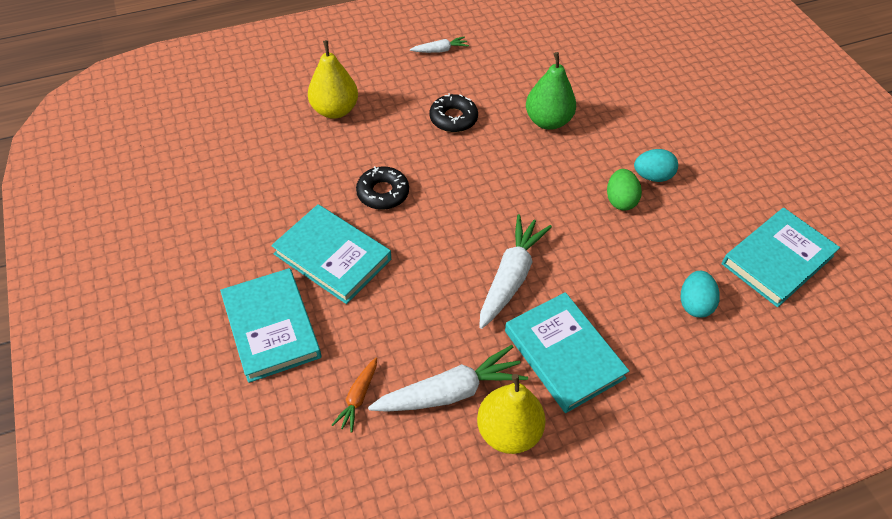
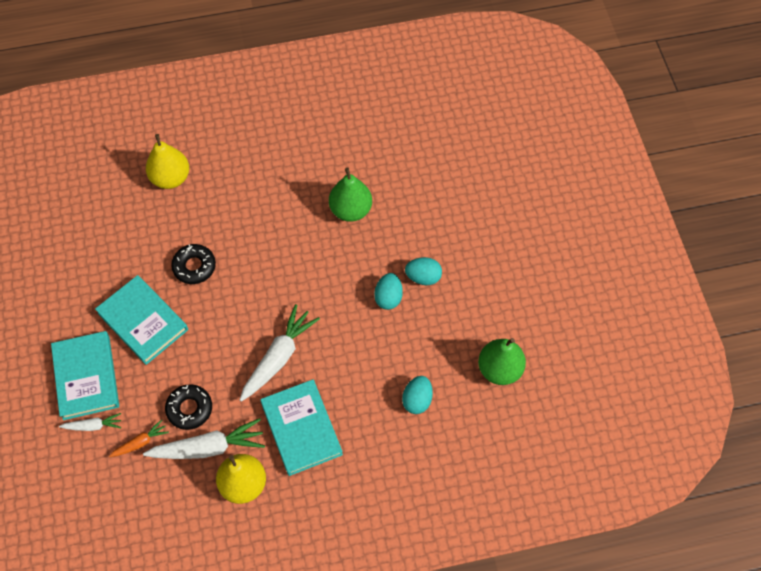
camera: 10 degrees right, 10 degrees up
orange carrot [332,358,377,433] -> orange carrot turned 150 degrees counterclockwise [109,420,169,457]
white carrot [410,36,469,53] -> white carrot moved to [59,413,121,431]
black donut [430,93,478,132] -> black donut moved to [165,384,212,430]
green egg [607,169,642,210] -> turquoise egg [374,273,403,310]
turquoise book [722,208,840,307] -> green pear [478,338,526,385]

